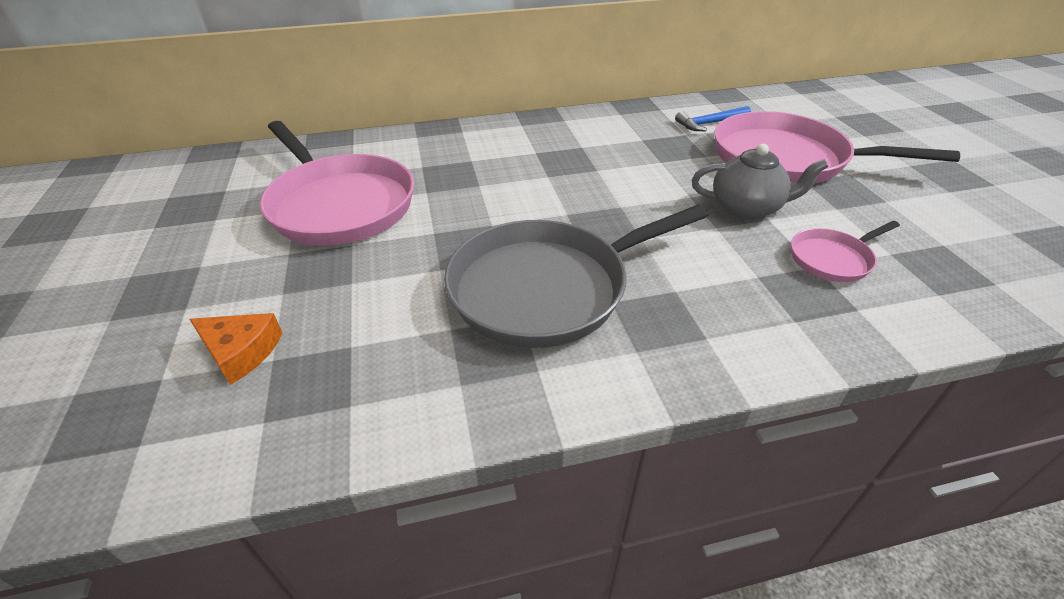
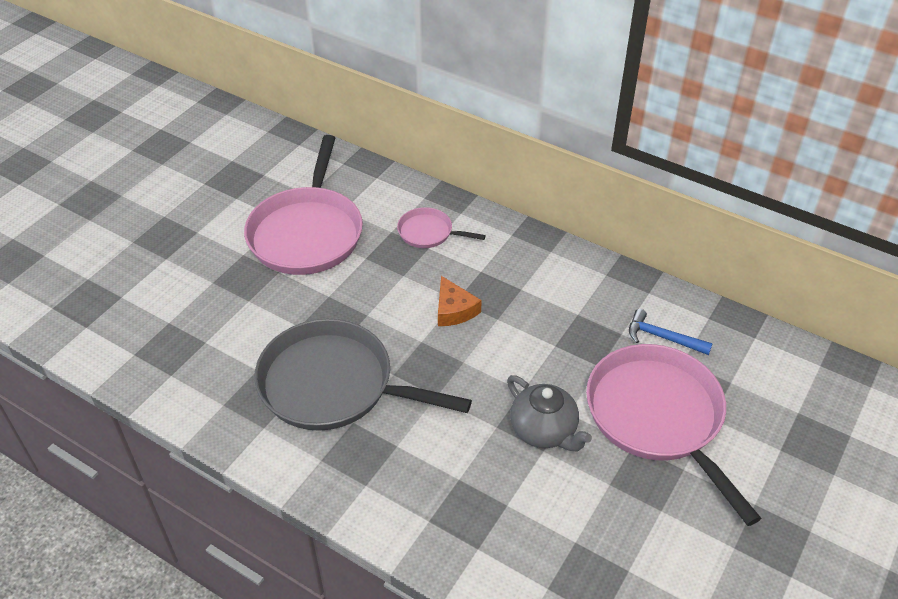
camera: 45 degrees right, 5 degrees up
orange cheese [190,313,282,385] -> orange cheese moved to [438,276,482,326]
pink pan [791,221,900,282] -> pink pan moved to [397,207,486,248]

